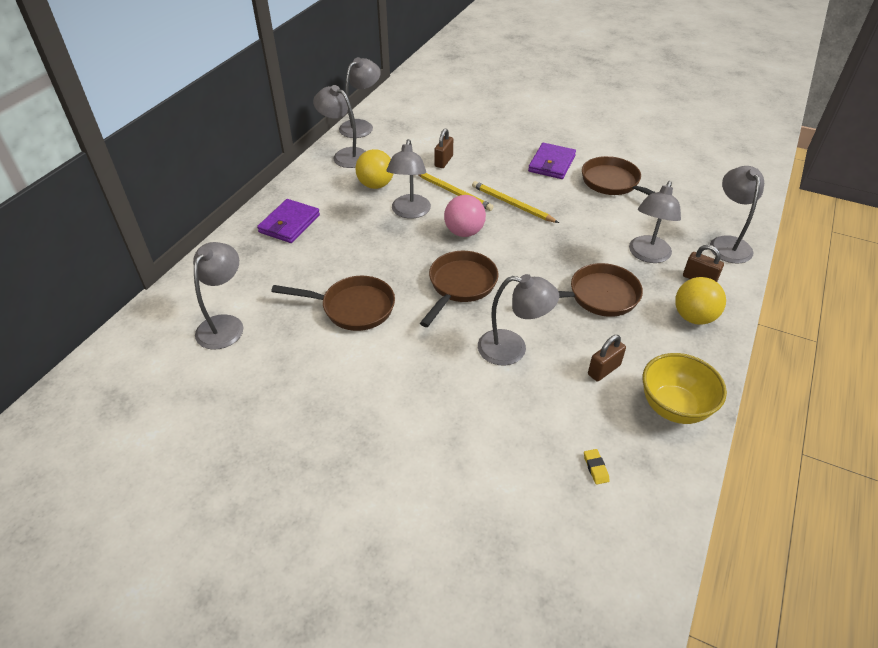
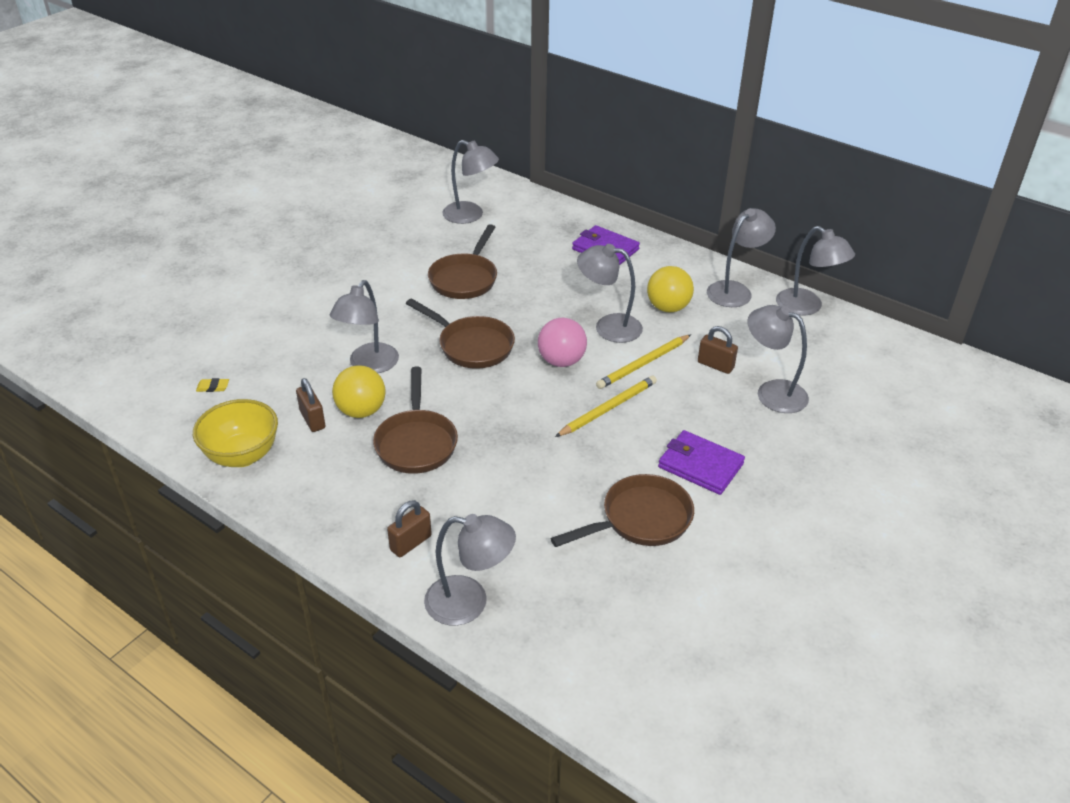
camera: 100 degrees right, 5 degrees down
grey lamp [629,181,681,263] -> grey lamp moved to [748,305,809,413]
yellow ball [675,277,726,325] -> yellow ball moved to [332,365,386,418]

